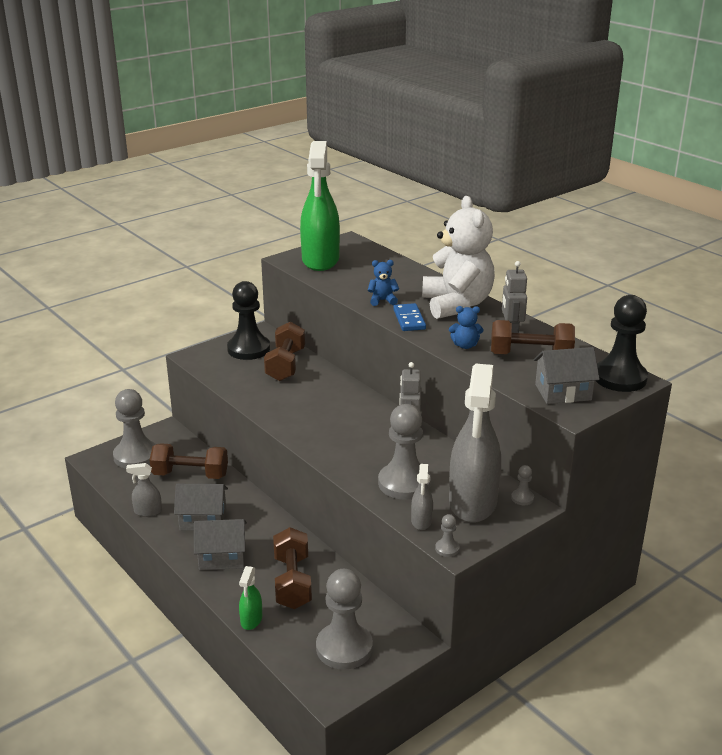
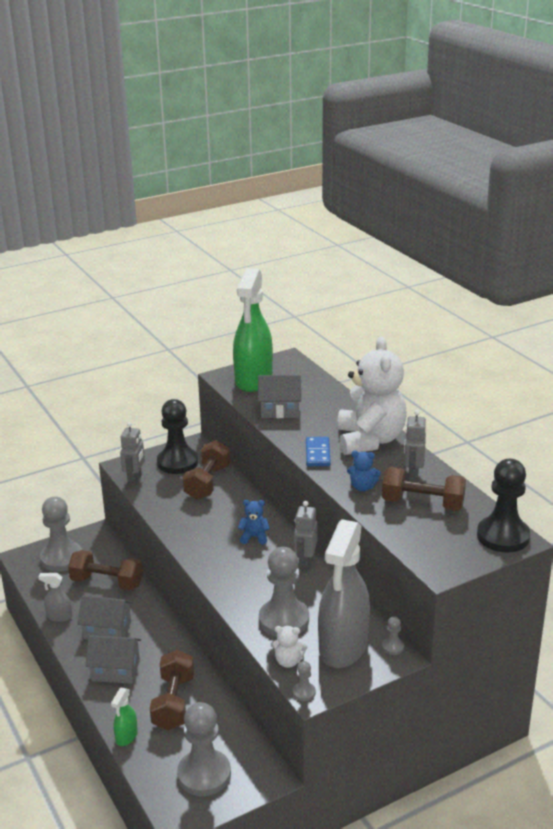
camera: 10 degrees right, 0 degrees up
blue teddy bear [368,260,399,306] -> blue teddy bear moved to [238,500,270,545]
grey spray bottle [411,464,433,530] -> white teddy bear [271,626,307,668]
grey house [534,347,600,404] -> grey house moved to [258,375,301,418]
none -> grey robot [120,422,145,486]

